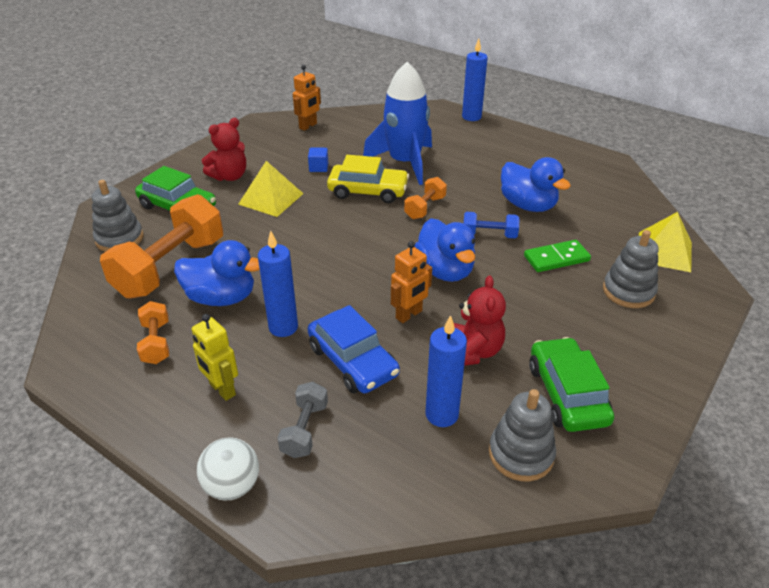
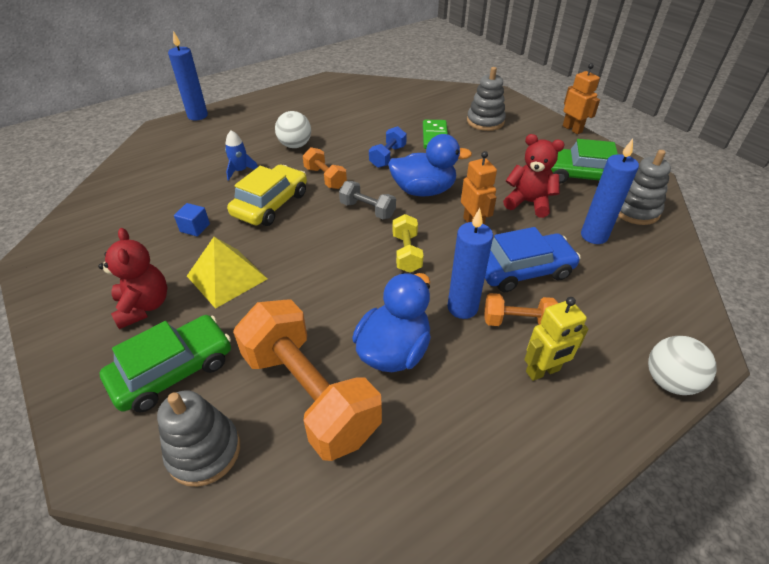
camera: 70 degrees left, 5 degrees up
orange dumbbell [137,301,169,364] -> orange dumbbell moved to [484,293,558,326]
grey dumbbell [277,382,328,458] -> grey dumbbell moved to [339,181,396,219]
orange robot [293,65,321,131] -> orange robot moved to [563,63,600,134]
blue rocket [363,62,432,185] -> blue rocket [225,130,258,181], size x0.41
blue duck [501,157,571,212] -> none
yellow pyramid [639,212,692,272] -> none
none -> white ball [275,111,311,148]
none -> yellow dumbbell [393,214,424,273]

